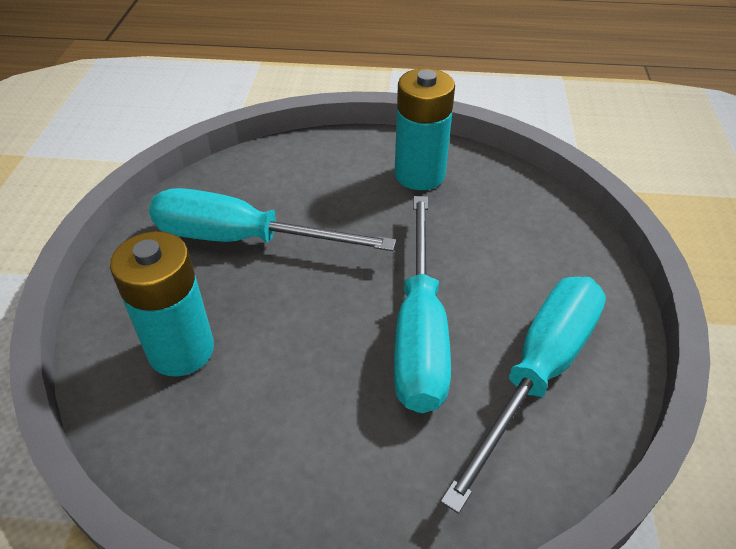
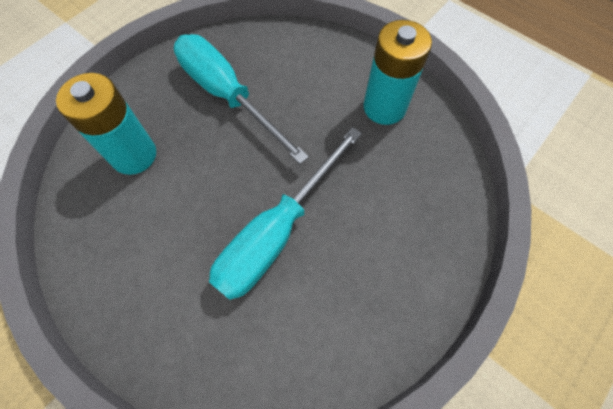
camera: 35 degrees right, 20 degrees up
turquoise screwdriver [440,277,606,514] -> none

